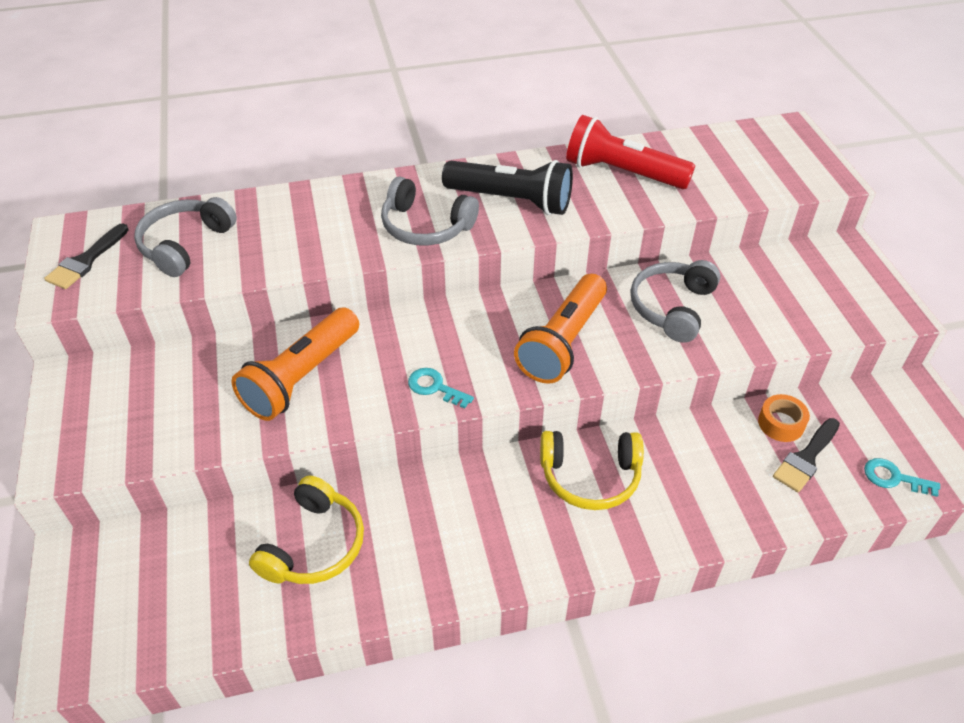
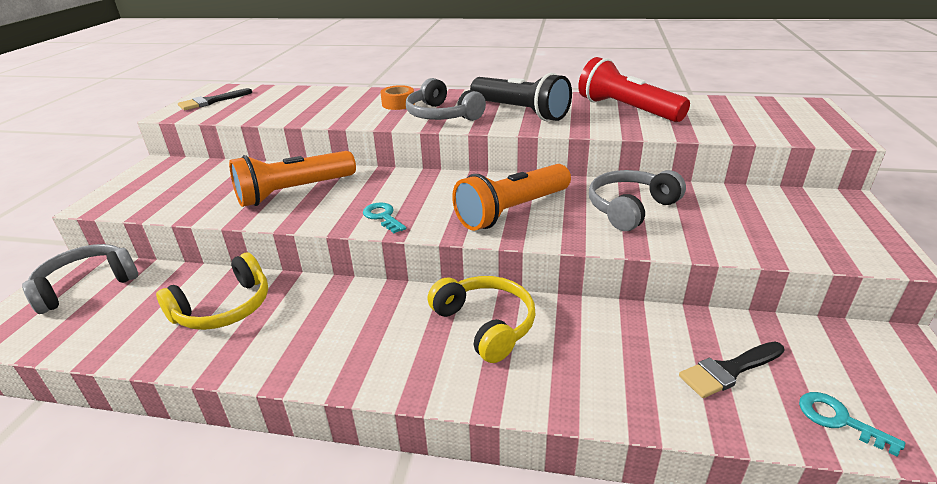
camera: 25 degrees right, 15 degrees down
grey headphones [134,197,237,277] -> grey headphones moved to [22,244,138,314]
yellow headphones [540,431,644,510] -> yellow headphones turned 150 degrees counterclockwise [427,276,536,363]
orange tape [758,394,810,442] -> orange tape moved to [380,85,415,110]

